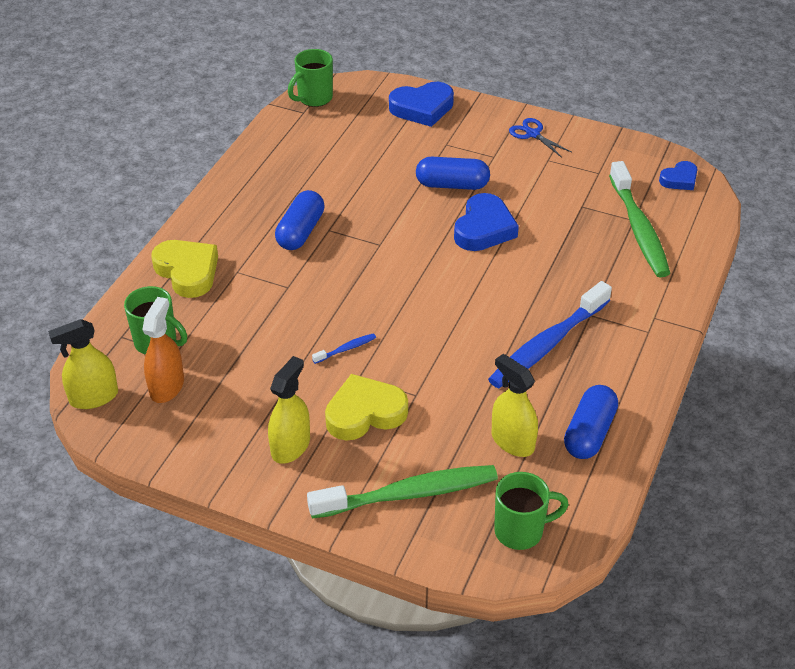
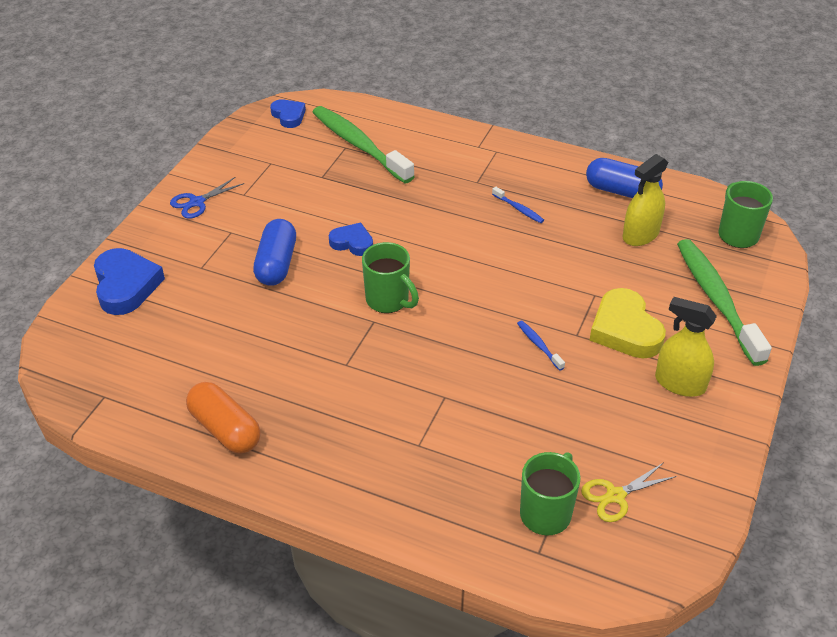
camera: 90 degrees left, 0 degrees up
yellow spray bottle [48,319,118,409] -> none
orange spray bottle [142,297,184,403] -> yellow scissors [581,463,677,522]
yellow heart [151,240,218,298] -> none
blue capsule [275,190,325,250] -> none
green mug [288,49,333,107] -> green mug moved to [362,242,419,313]
blue heart [454,193,519,251] -> blue heart [329,223,373,256], size x0.60
blue toothbrush [488,281,612,388] -> blue toothbrush [492,186,544,223], size x0.40
green toothbrush [609,161,670,277] -> green toothbrush turned 120 degrees counterclockwise [312,106,415,183]
none -> orange capsule [186,382,261,454]

